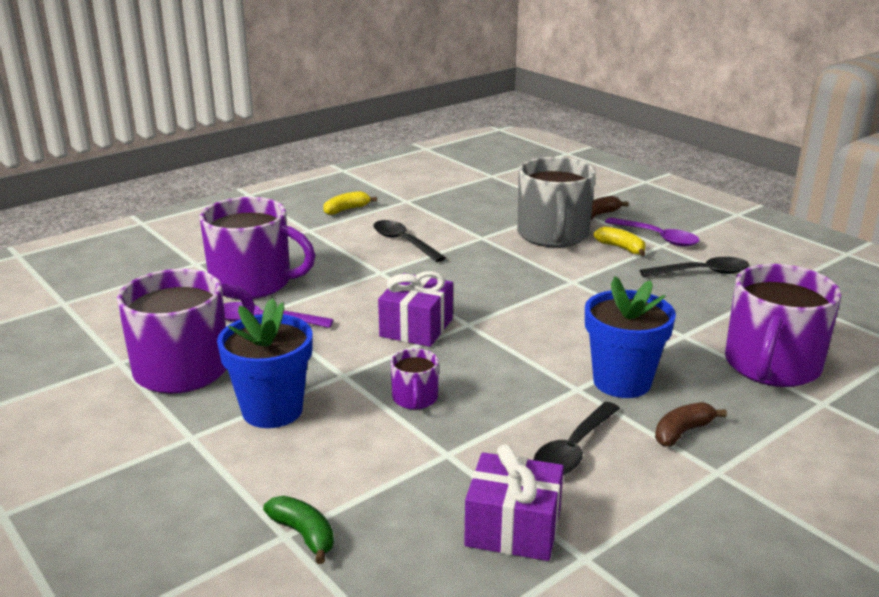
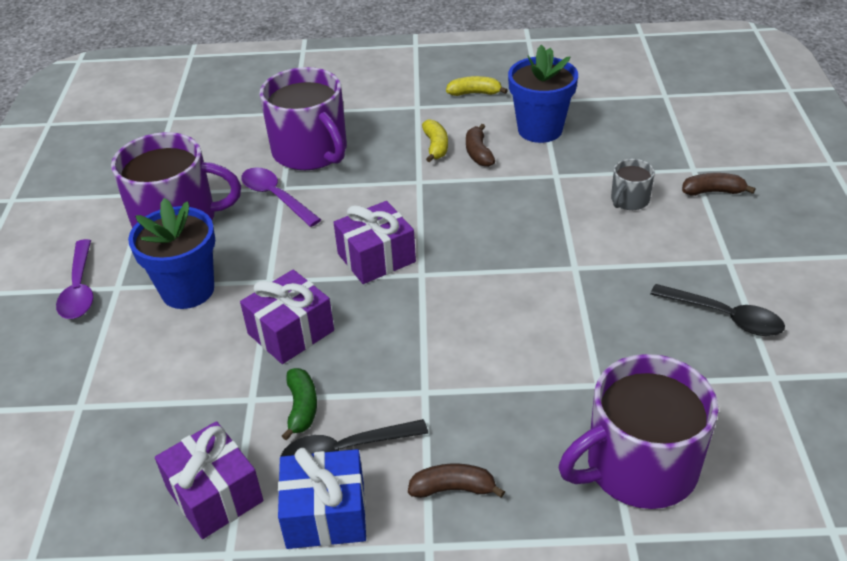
camera: 40 degrees right, 15 degrees up
green banana [263,496,334,564] -> green banana moved to [282,368,317,441]
black spoon [373,220,446,262] -> brown banana [466,124,495,167]
purple mug [391,349,439,409] -> purple gift [240,270,334,364]
grey mug [517,157,595,248] -> grey mug [611,159,655,210], size x0.46
blue flower pot [585,276,676,398] -> blue flower pot moved to [508,45,578,143]
yellow banana [593,227,646,256] -> yellow banana moved to [422,119,448,162]
purple spoon [605,218,700,247] -> purple spoon moved to [56,239,93,319]
none -> blue gift [278,448,366,549]

